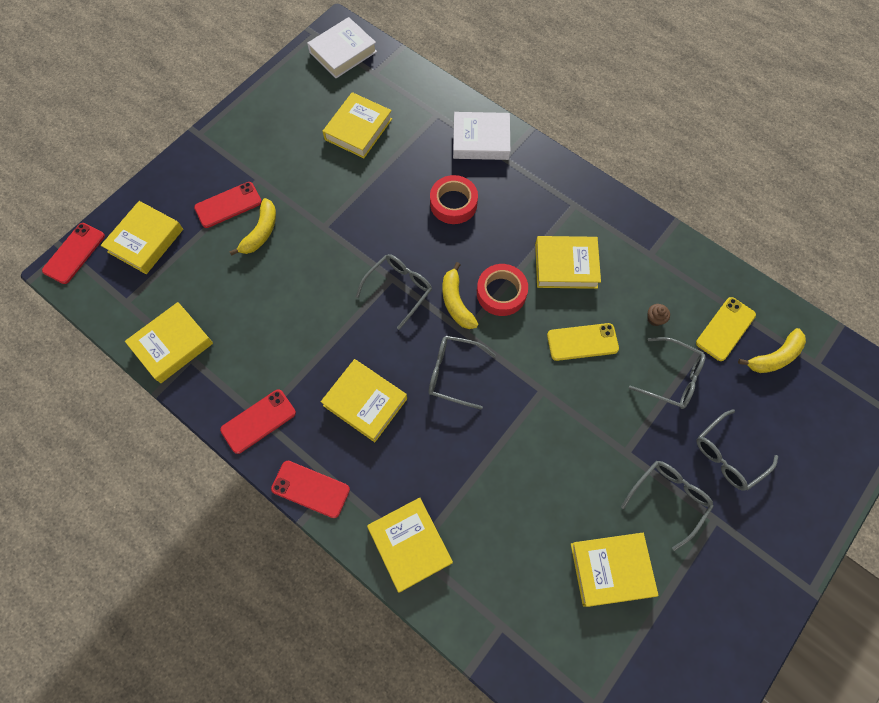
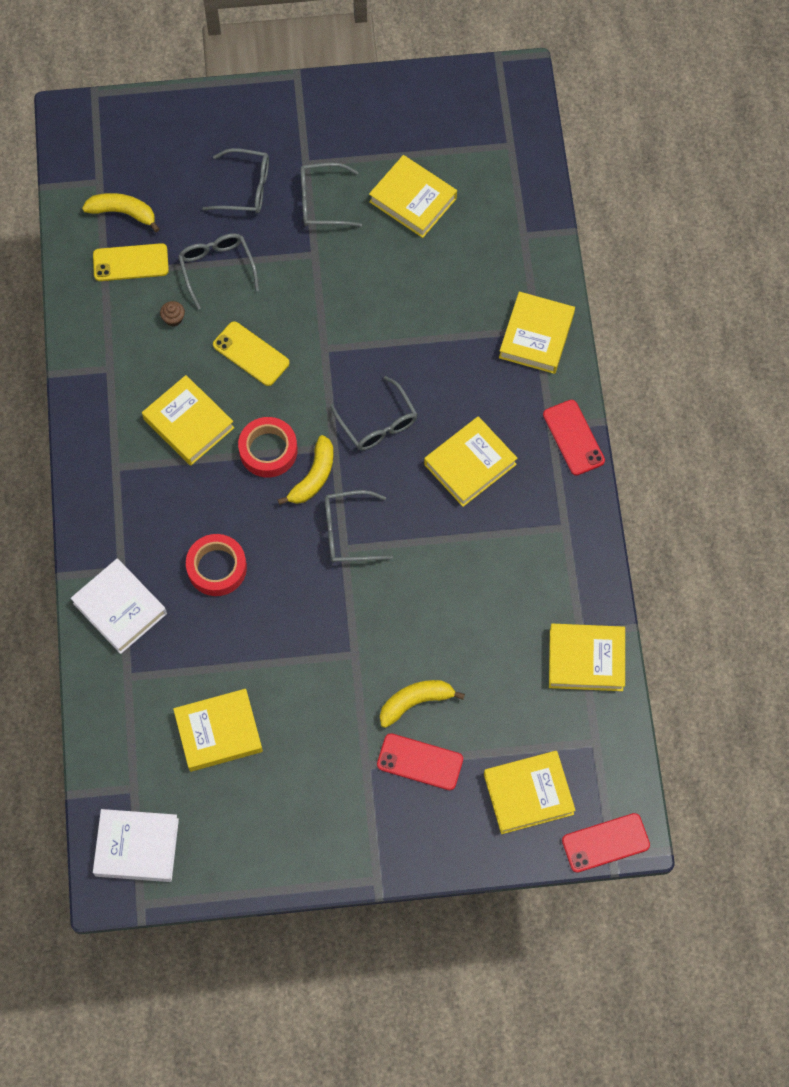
camera: 135 degrees left, 0 degrees up
red phone [220,389,296,454] -> none
yellow book [321,359,407,442] -> yellow book turned 60 degrees clockwise [424,416,518,507]

